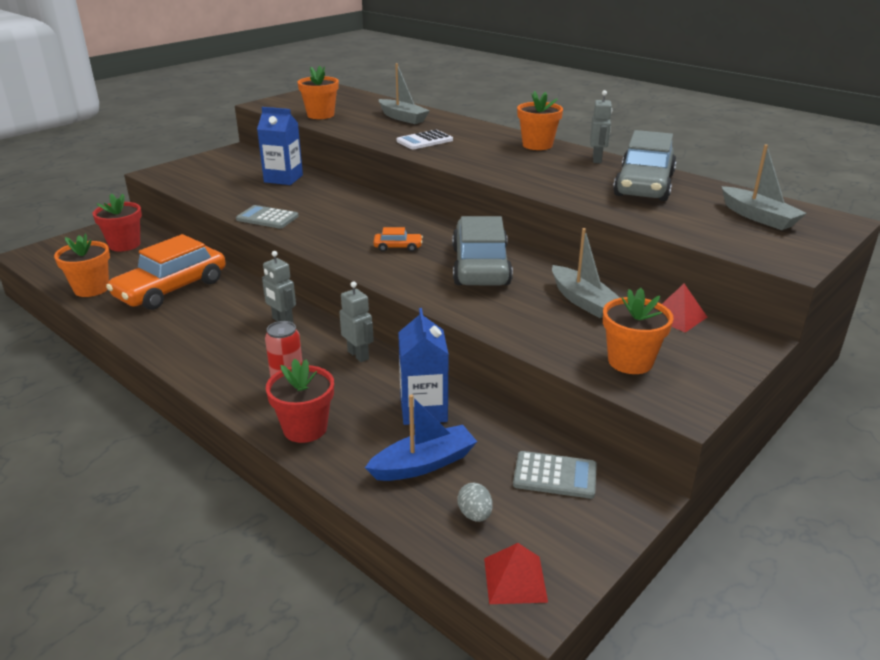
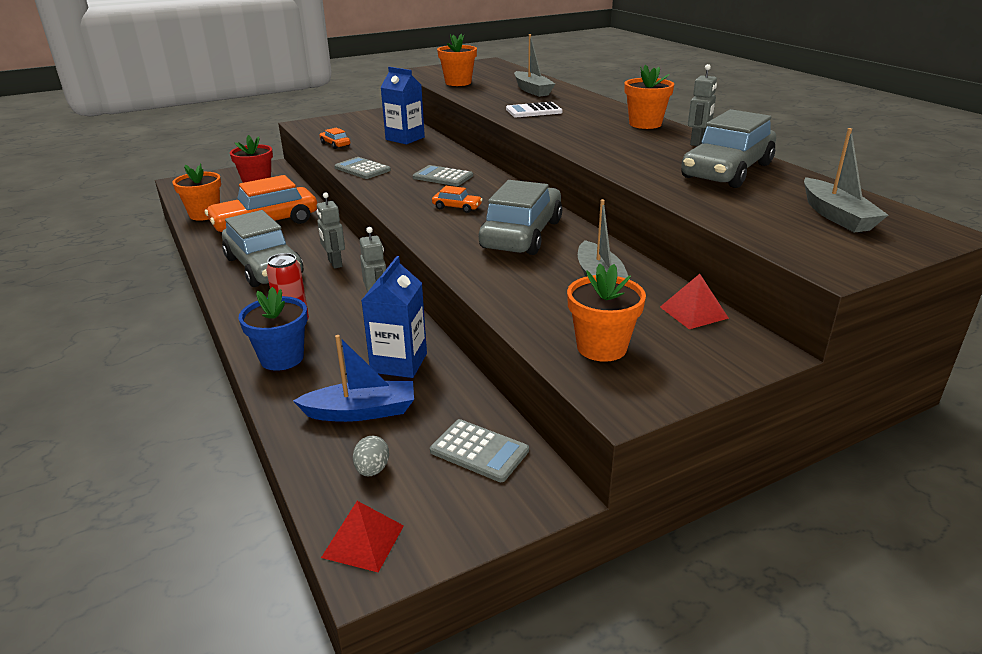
camera: 20 degrees right, 0 degrees up
red flower pot [266,359,334,443] -> blue flower pot [239,287,308,371]
none -> grey car [222,210,303,287]
none -> orange car [319,128,350,149]
none -> grey calculator [413,165,473,186]

